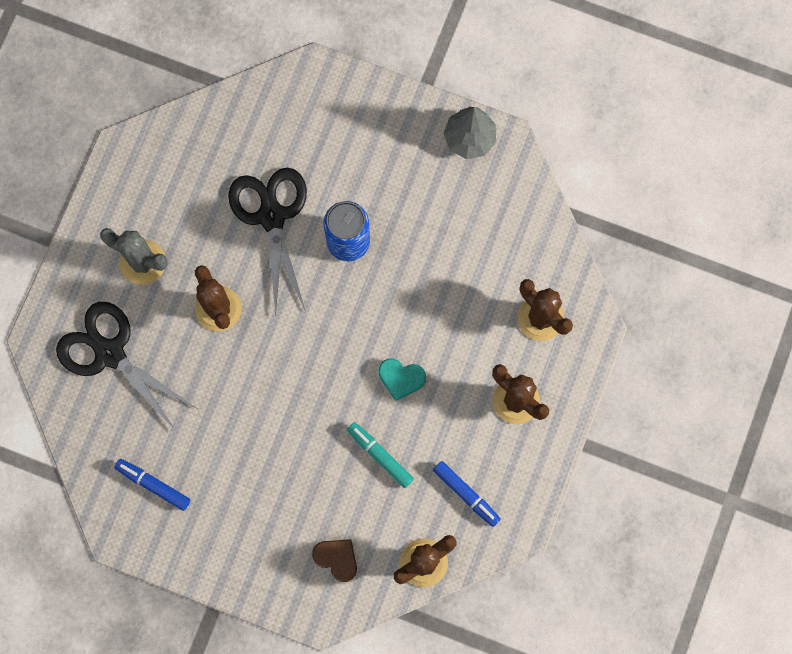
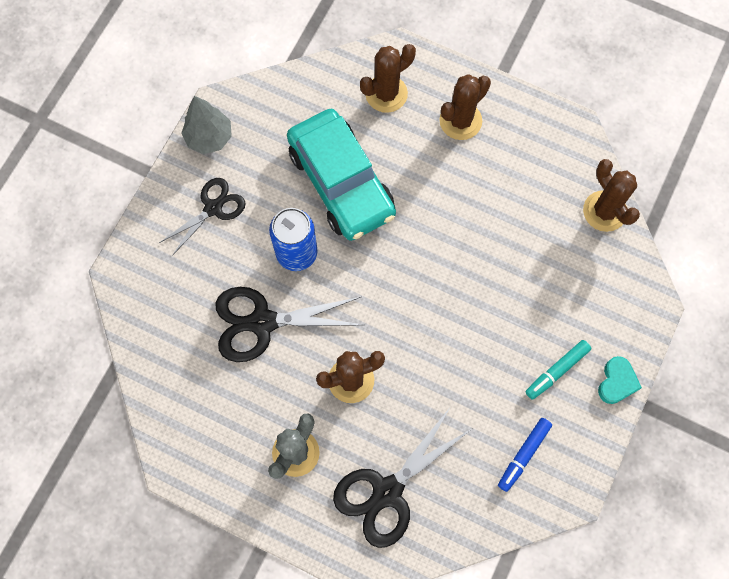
camera: 85 degrees left, 5 degrees down
brown heart [312,539,357,582] -> none
turquoise marker [347,422,414,488] -> turquoise marker moved to [525,340,591,400]
turquoise heart [379,358,426,401] -> turquoise heart moved to [598,356,642,404]
blue marker [433,461,501,527] -> none
none -> black scissors [159,178,245,256]
none -> turquoise car [287,109,396,241]

